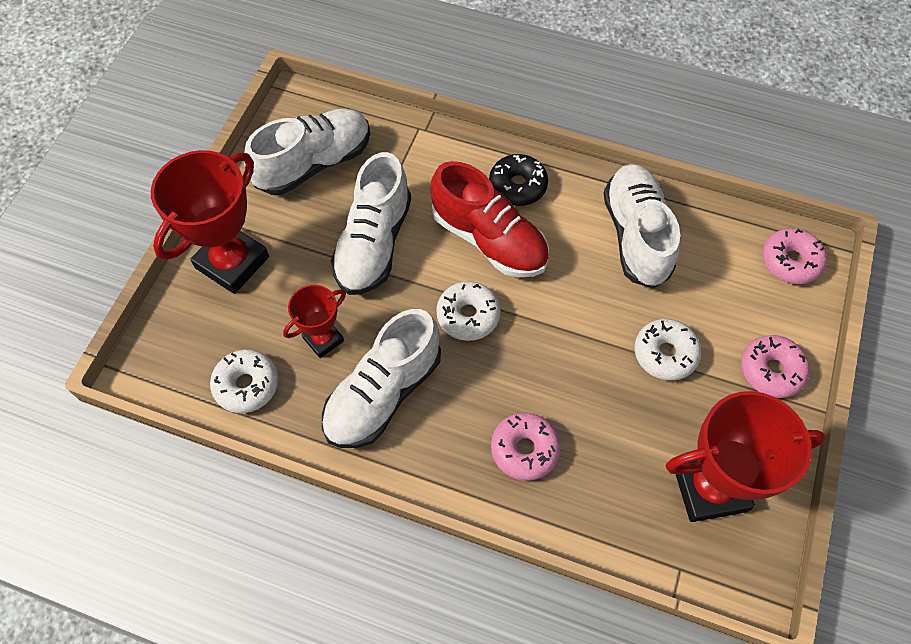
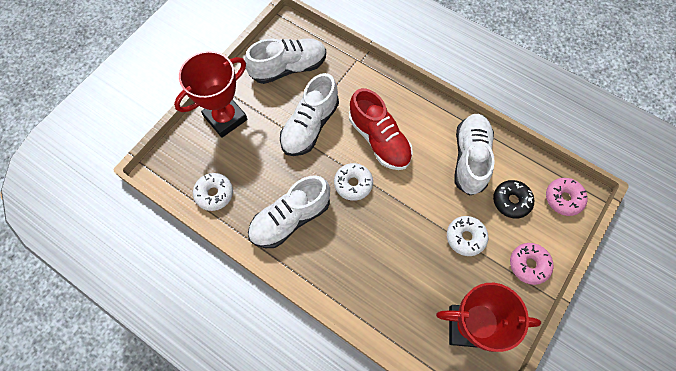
camera: 15 degrees right, 5 degrees up
red trophy [283,285,346,358] -> none
black donut [489,154,548,206] -> black donut moved to [493,180,534,219]
pink donut [491,413,561,481] -> none

